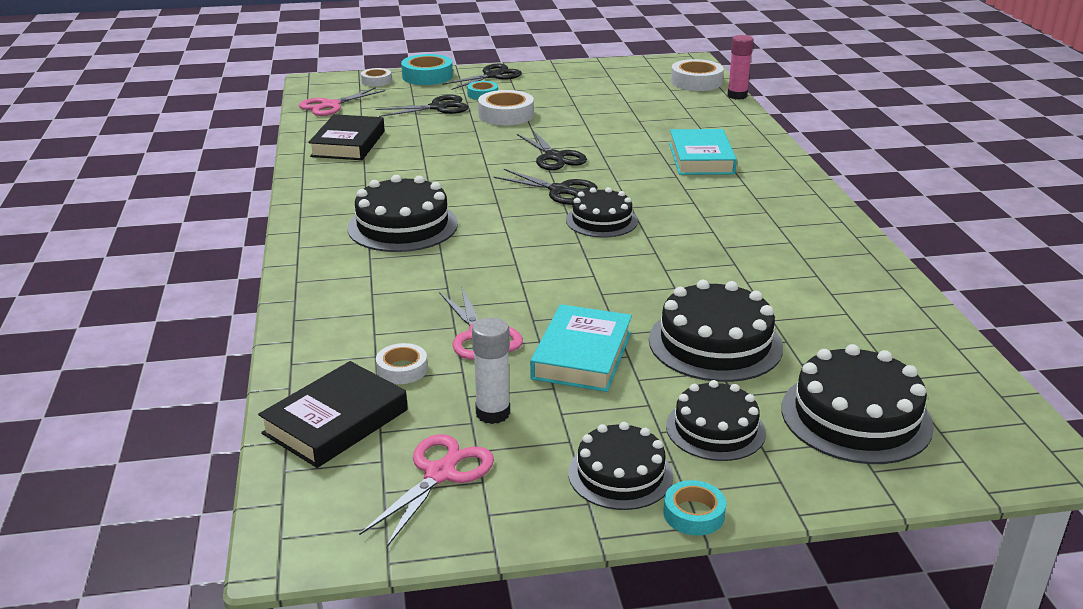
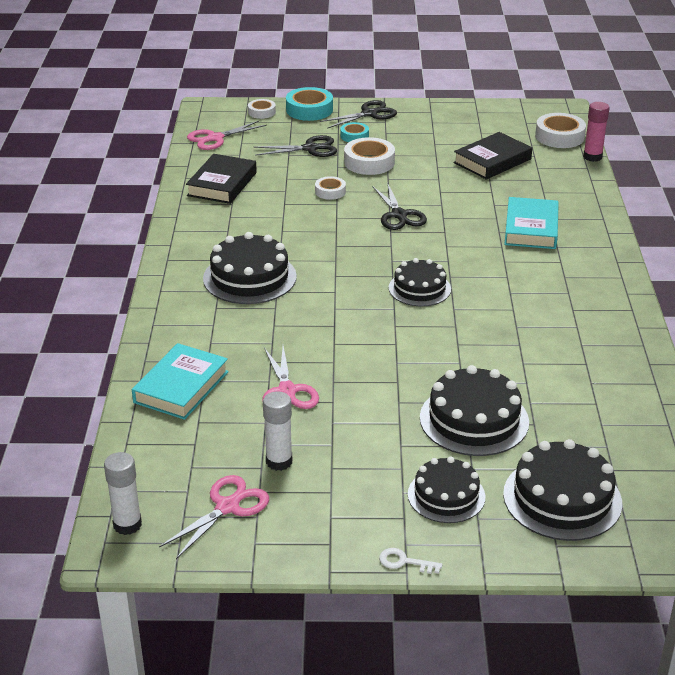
camera: 10 degrees right, 5 degrees up
black book [258,361,408,468] -> black book moved to [453,132,532,180]
white tape [376,343,428,384] -> white tape moved to [315,176,346,200]
black scissors [494,169,597,205] -> none
turquoise book [530,304,632,392] -> turquoise book moved to [132,343,229,420]
black cake [568,422,673,510] -> none
turquoise tape [663,480,726,536] -> white key [379,548,442,574]
none -> white glue stick [104,452,142,535]

